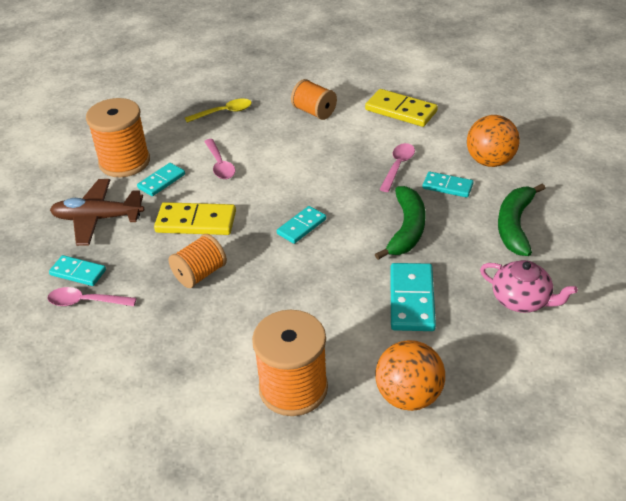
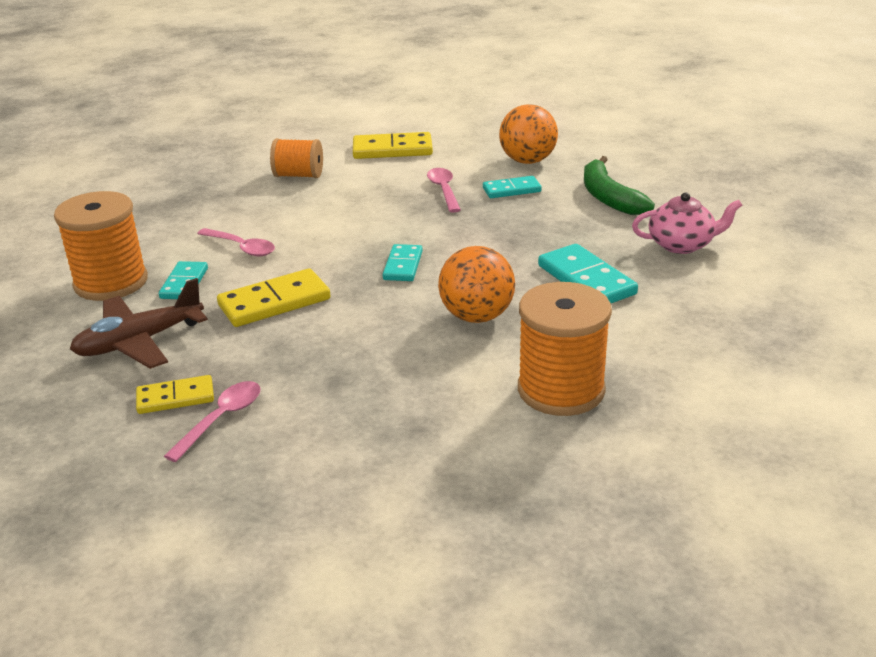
camera: 35 degrees left, 10 degrees down
pink spoon [47,287,137,306] -> pink spoon turned 150 degrees clockwise [164,381,260,462]
turquoise domino [49,255,106,286] -> yellow domino [136,375,214,414]
orange spool [169,234,227,288] -> none
yellow spoon [185,98,252,123] -> none
green banana [375,186,425,260] -> none
orange ball [375,340,445,411] -> orange ball moved to [438,246,515,323]

